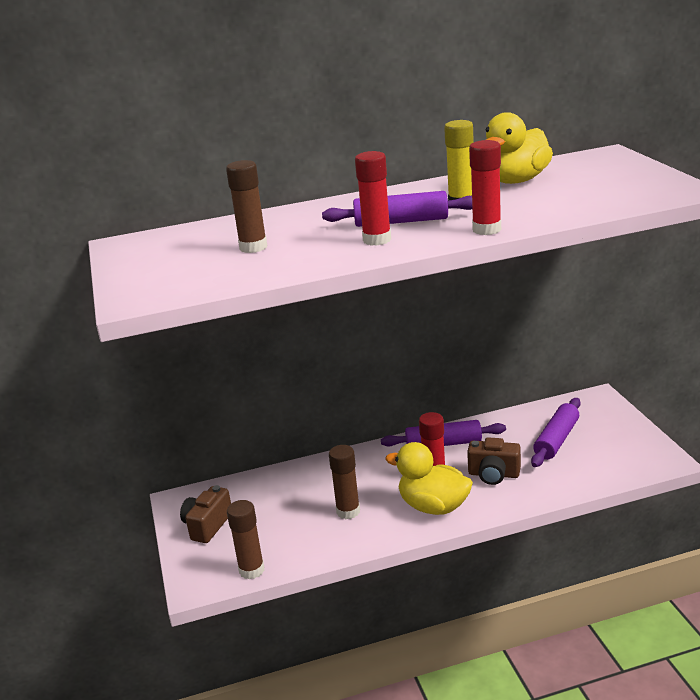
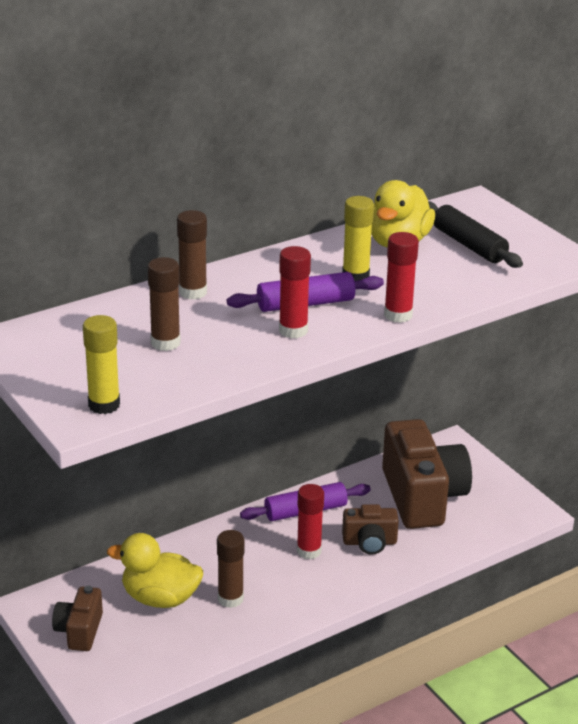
camera: 20 degrees left, 5 degrees up
brown glue stick [227,500,264,579] -> brown glue stick moved to [177,210,207,300]
yellow duck [385,442,473,515] -> yellow duck moved to [107,533,203,608]
purple rolling pin [531,398,581,467] -> brown camera [382,419,472,529]
none -> yellow glue stick [83,315,120,414]
none -> black rolling pin [428,201,523,268]

